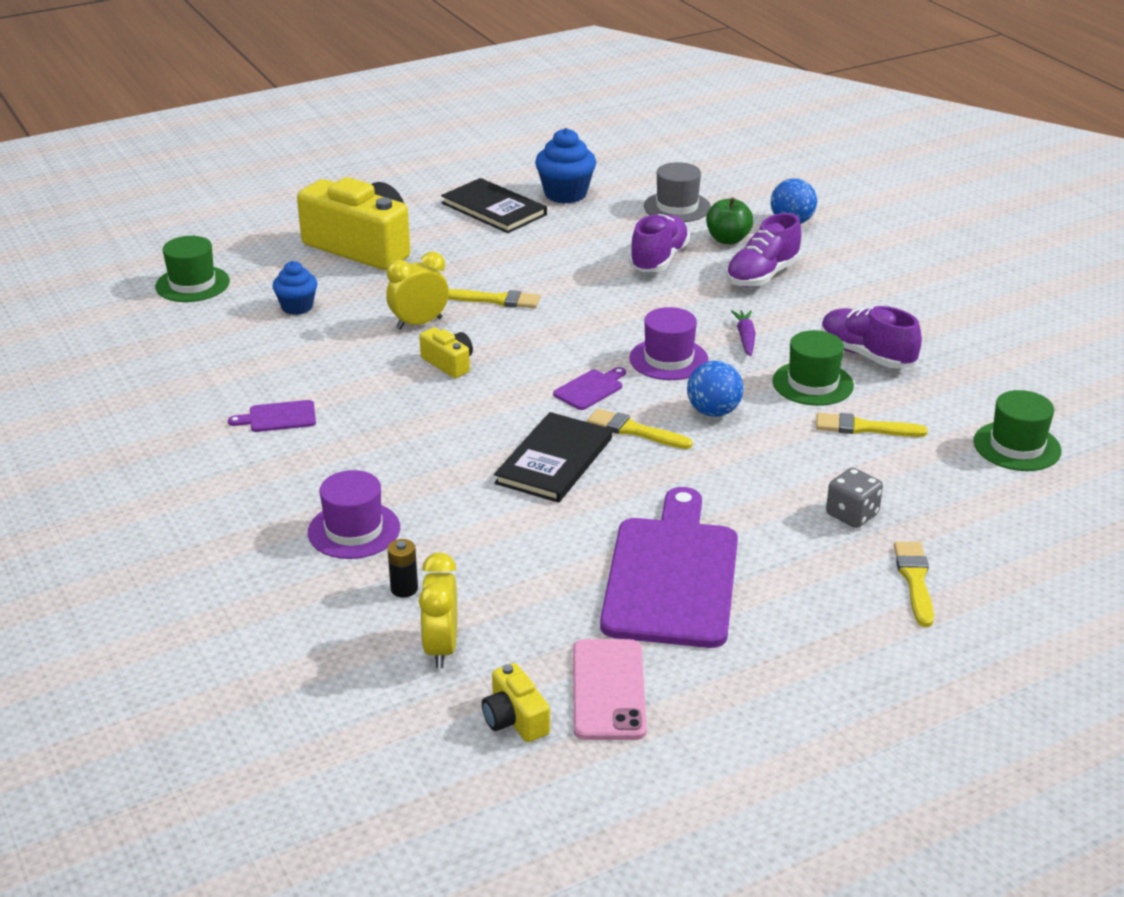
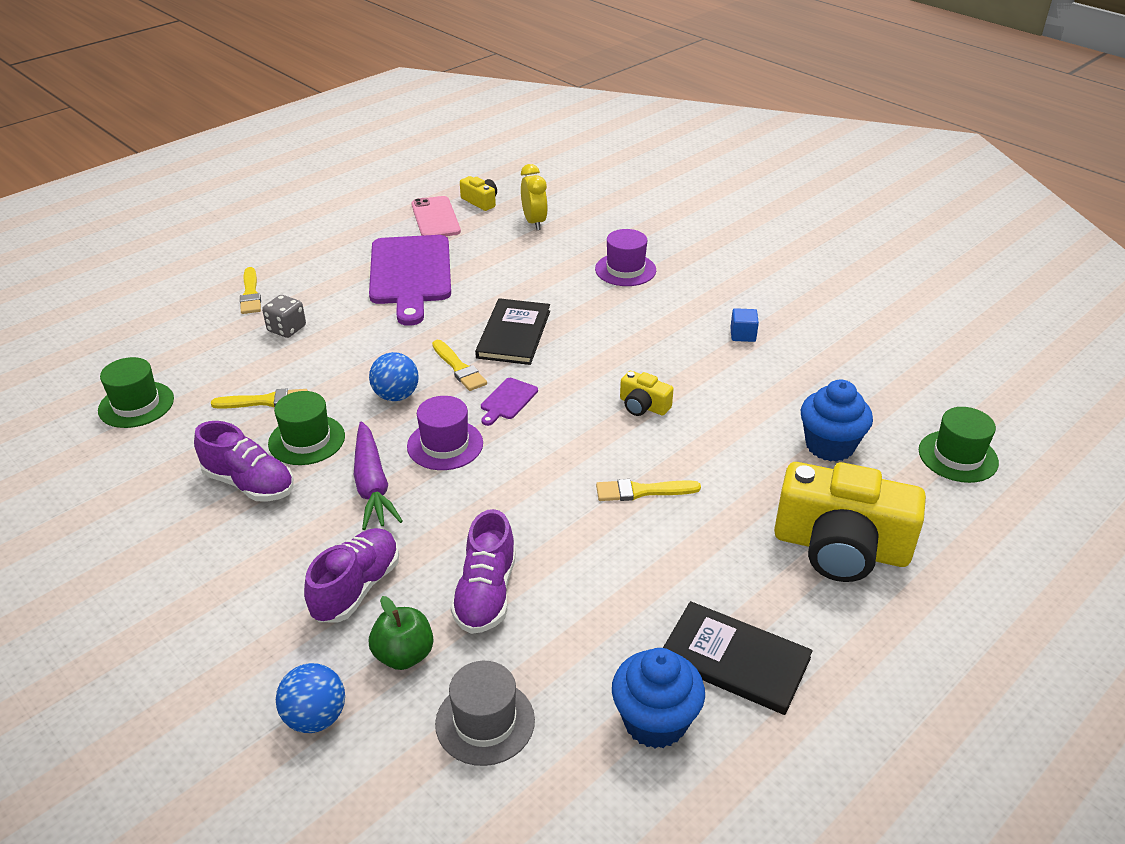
camera: 165 degrees right, 5 degrees up
purple cutting board [228,400,316,432] -> blue cube [730,308,759,342]
blue cupcake [272,261,318,315] -> blue cupcake [801,380,873,462], size x1.54
yellow clock [386,252,449,330] -> none
black battery [387,539,418,598] -> none
yellow brush [587,408,693,449] -> yellow brush turned 45 degrees clockwise [432,340,487,391]
purple carrot [731,310,756,356] -> purple carrot [354,421,403,530], size x1.76

